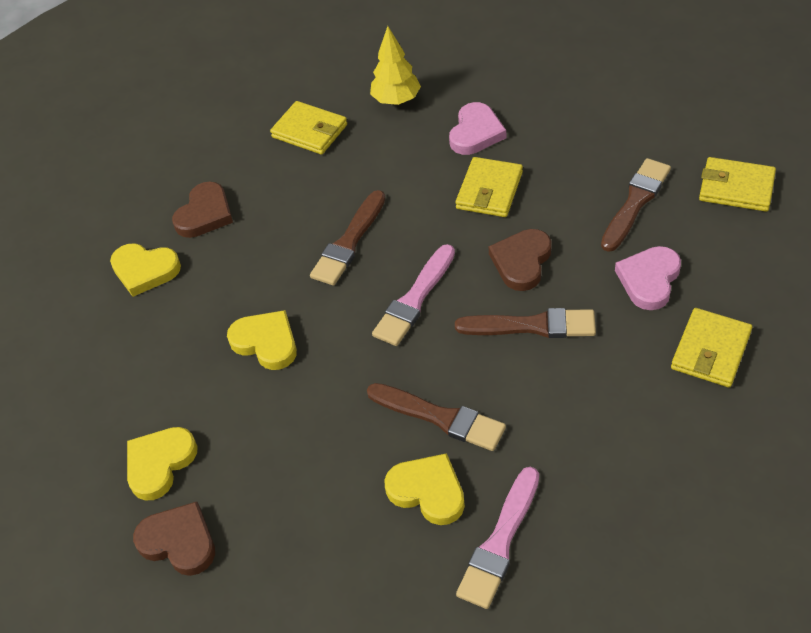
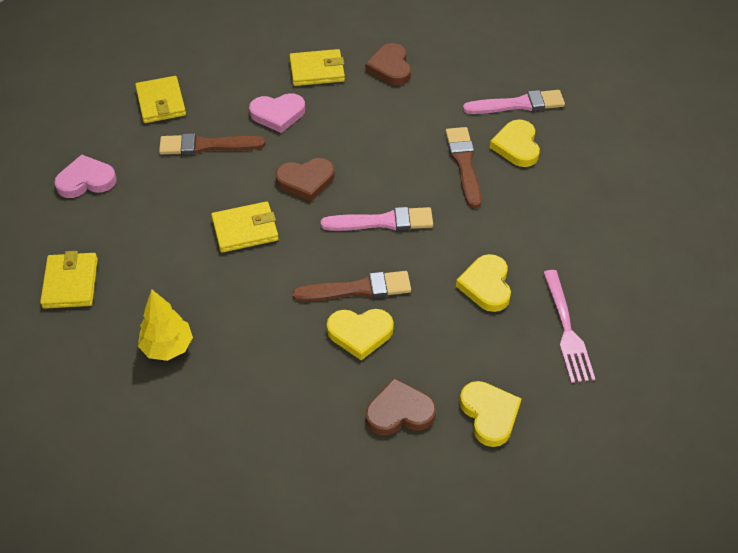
camera: 130 degrees left, 0 degrees up
yellow heart [127,427,198,501] -> yellow heart moved to [327,309,394,360]
brown heart [133,502,215,576] -> brown heart moved to [365,43,411,85]
yellow wallet [270,101,347,155] -> yellow wallet moved to [40,251,98,309]
pink heart [449,102,506,155] -> pink heart moved to [54,154,117,198]
brown brush [455,308,596,338] -> none
none -> pink fork [543,270,595,383]

